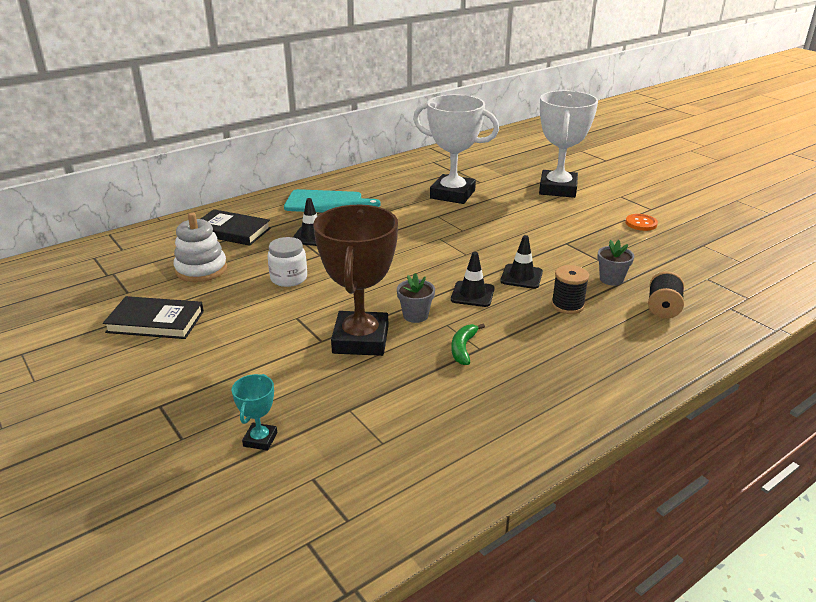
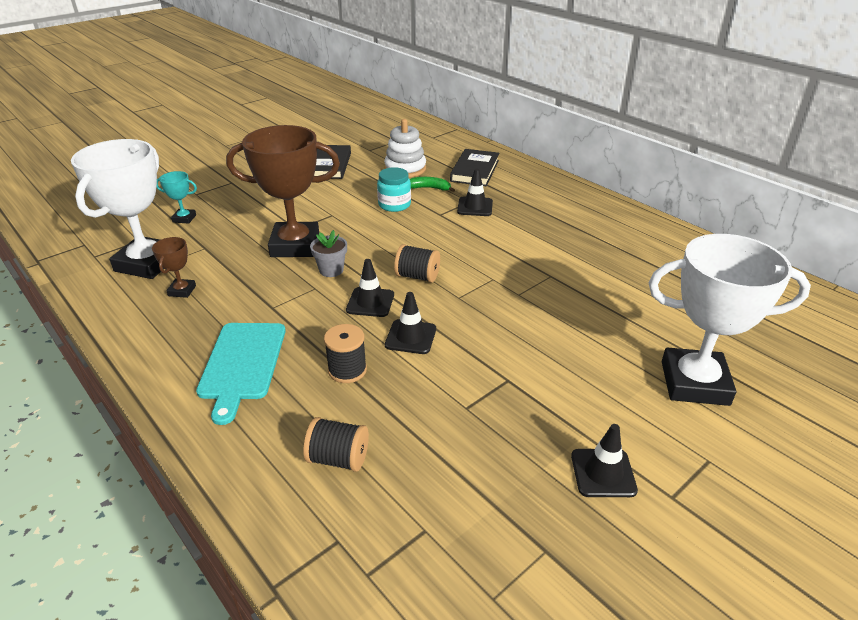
camera: 85 degrees right, 5 degrees up
white jar [267,237,307,287] -> turquoise jar [377,167,411,212]
turquoise cutting board [284,189,381,213] -> turquoise cutting board moved to [196,323,286,425]
white trophy [413,94,499,204] -> white trophy moved to [71,139,164,279]
green banana [451,324,485,365] -> green banana moved to [410,177,455,192]
grey flower pot [597,240,634,286] -> none
orange button [625,214,658,231] -> black traffic cone [571,424,638,497]
none -> brown trophy [152,237,196,298]
none -> black spool [394,244,440,283]

